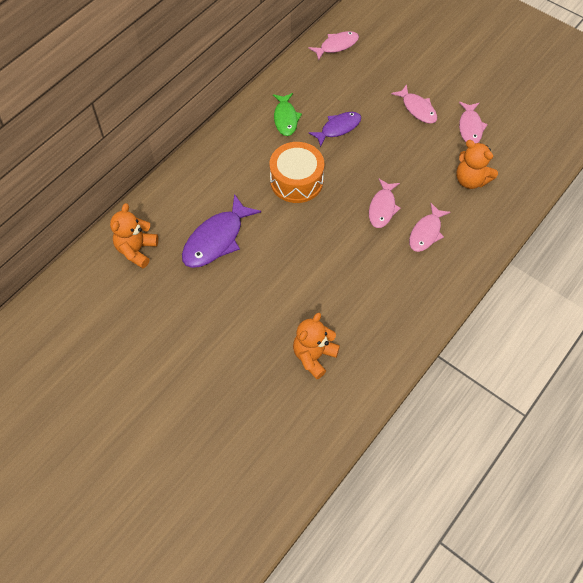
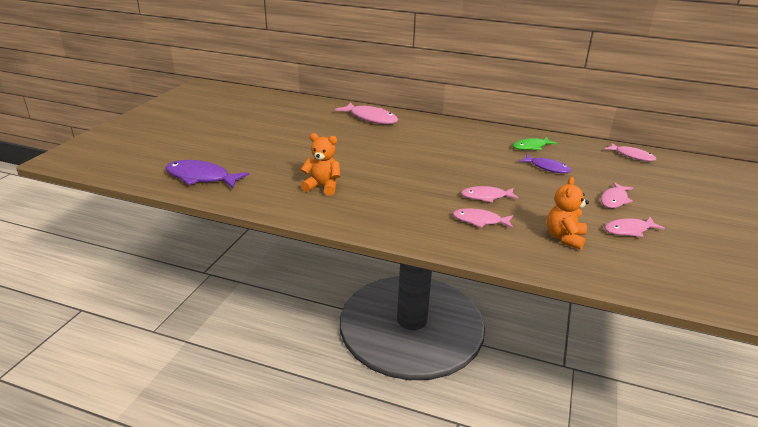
camera: 70 degrees right, 30 degrees down
orange teddy bear [110,203,158,268] -> pink fish [335,102,398,124]
purple fish [182,194,261,268] -> purple fish moved to [165,160,249,189]
orange drum [270,142,324,203] -> none

